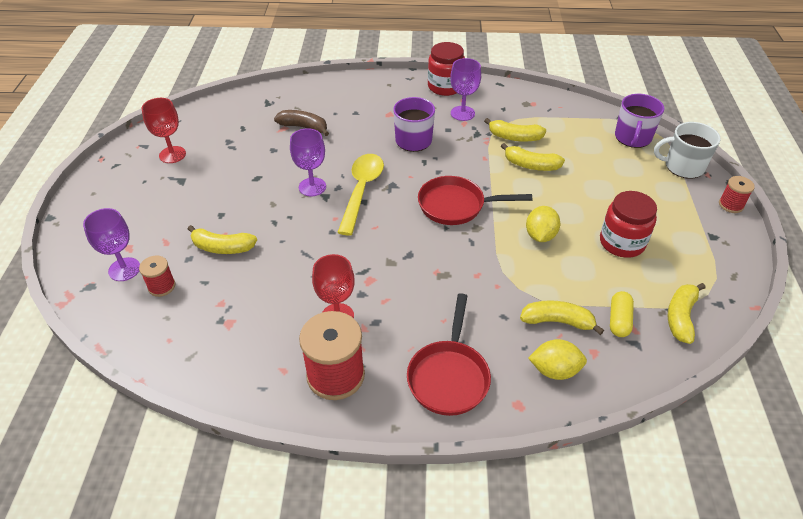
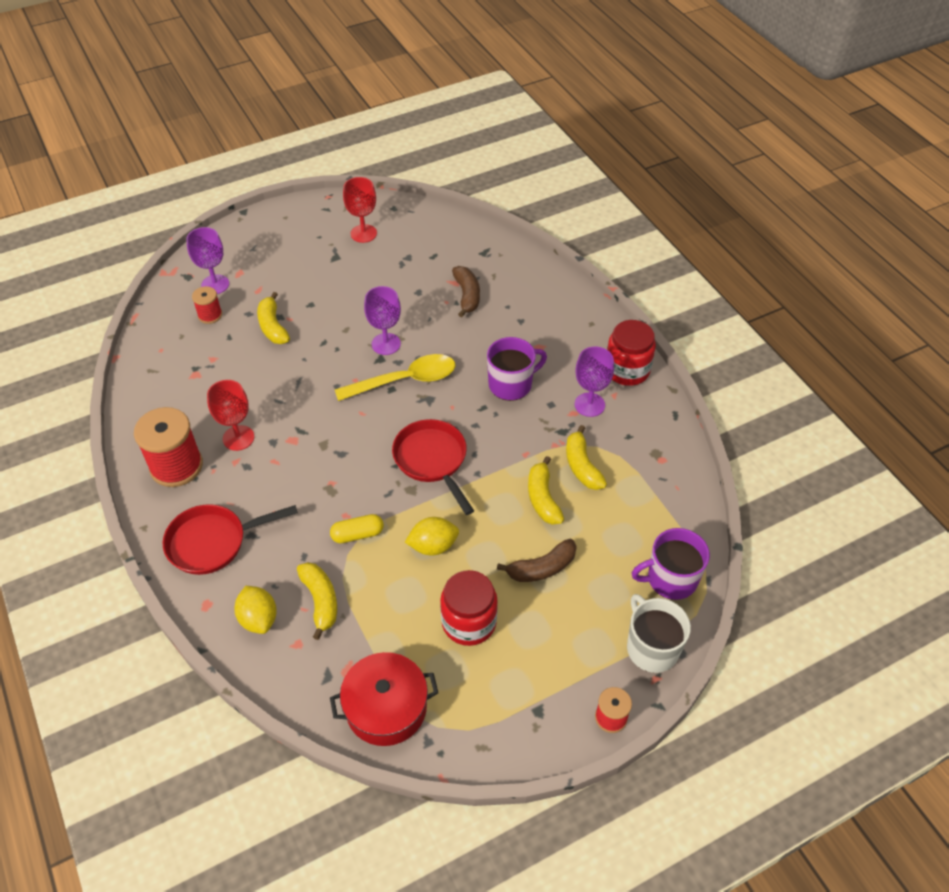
camera: 60 degrees right, 5 degrees up
yellow capsule [610,291,634,337] -> yellow capsule moved to [330,514,384,543]
yellow banana [668,283,706,344] -> red pot [330,652,438,746]
none -> brown banana [497,539,577,582]

